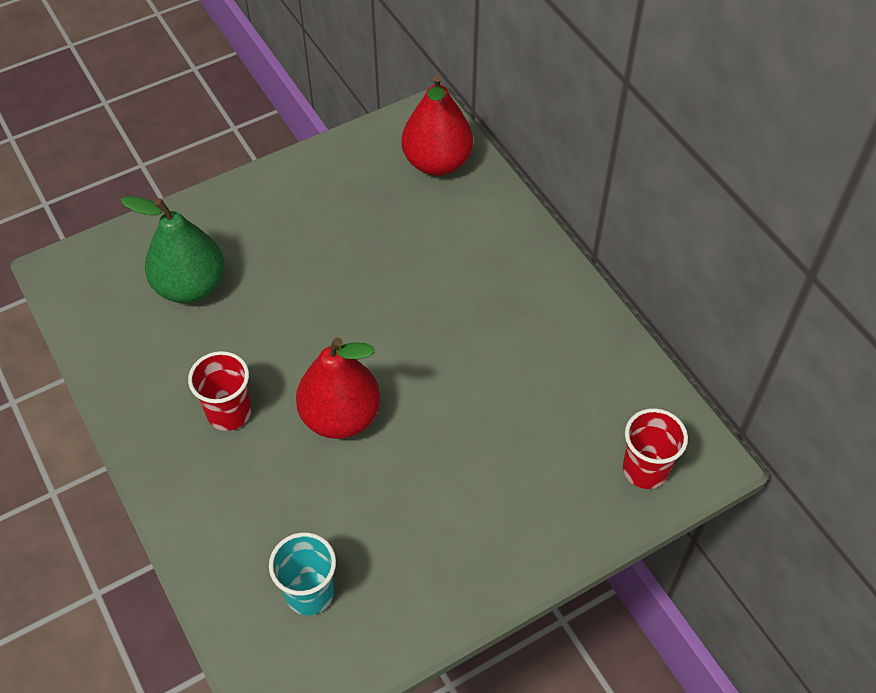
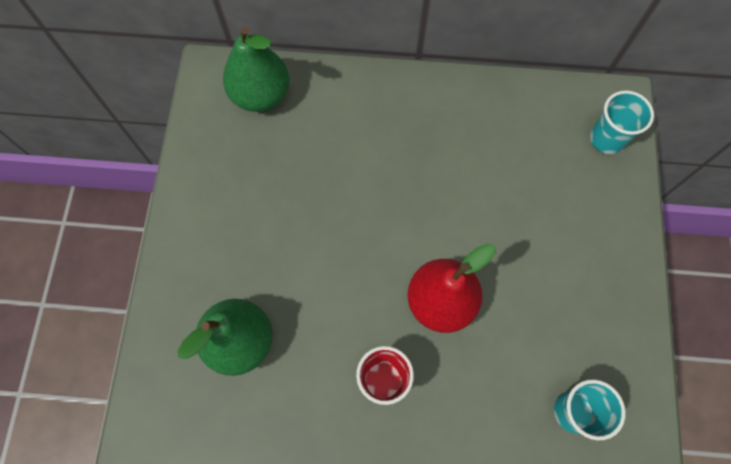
camera: 55 degrees left, 15 degrees up
red pear [401,74,473,176] -> green pear [223,27,289,112]
red cup [623,408,688,489] -> turquoise cup [590,91,654,154]

